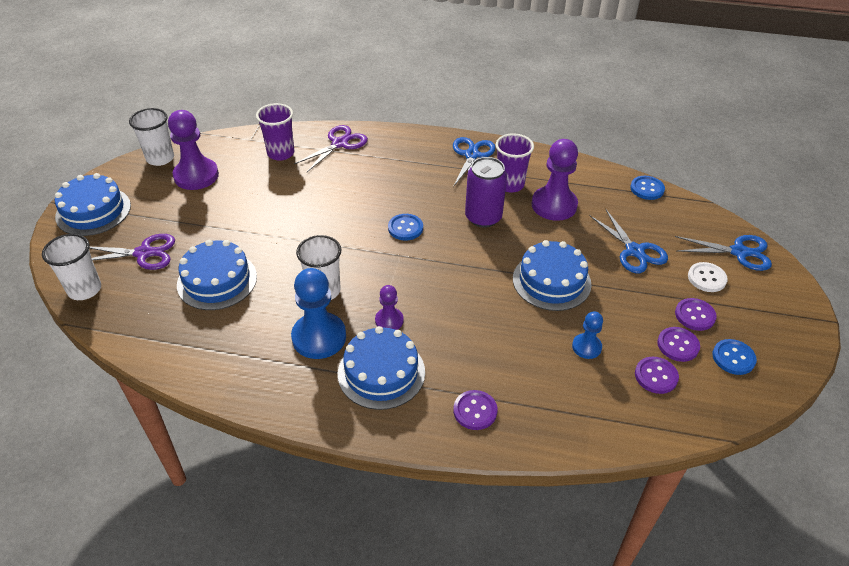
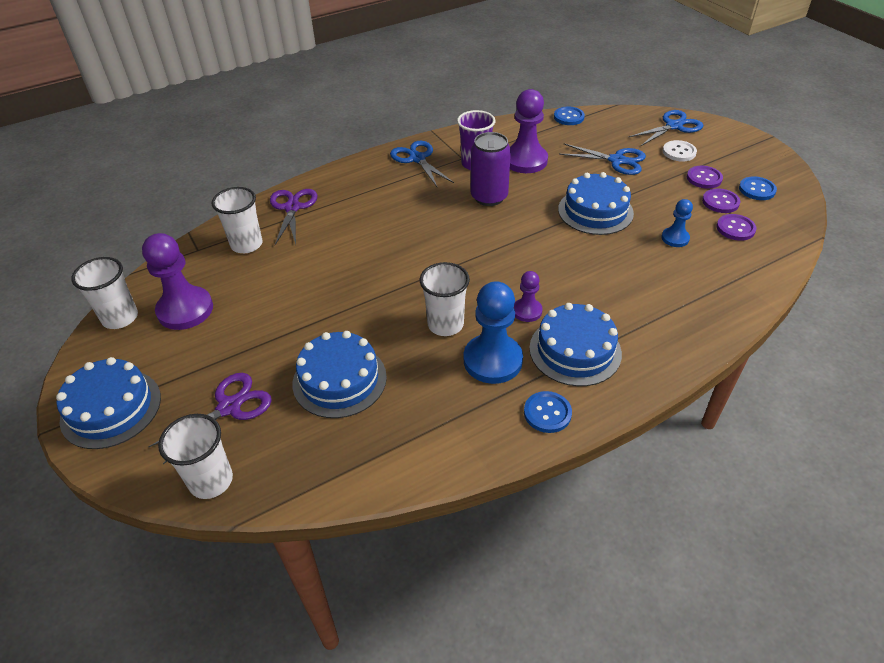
camera: 40 degrees left, 0 degrees up
purple cup [256,103,294,161] -> white cup [211,187,263,253]
blue button [388,214,423,240] -> blue button moved to [524,391,572,433]
purple button [453,390,497,430] -> none

